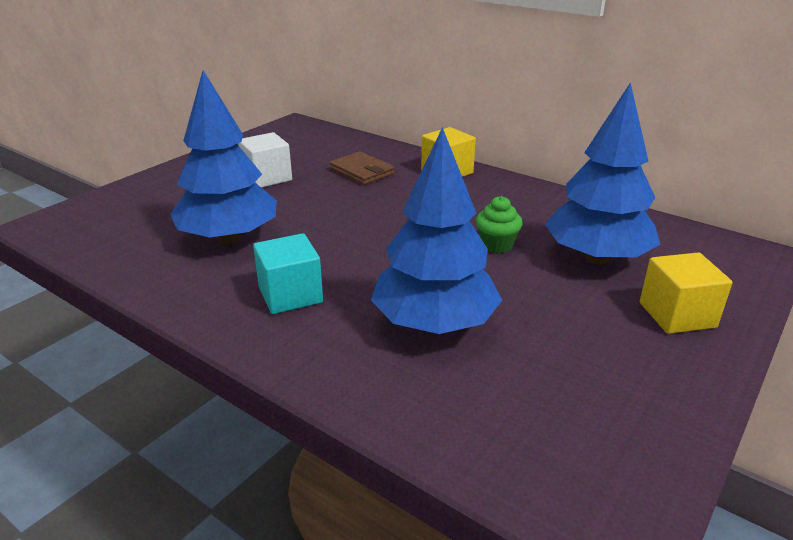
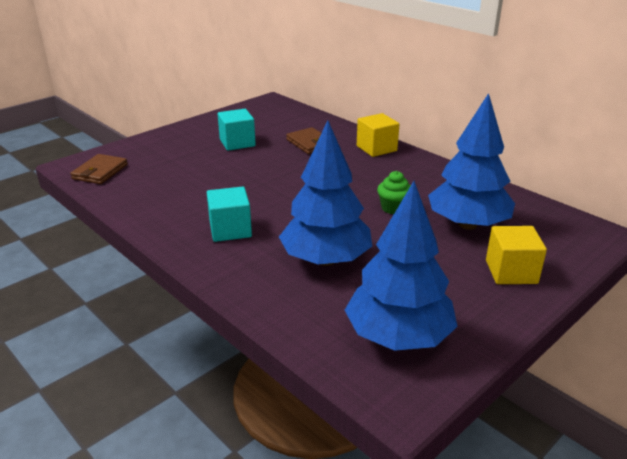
camera: 10 degrees right, 0 degrees up
blue tree [170,70,277,244] -> blue tree moved to [345,181,458,351]
white cube [238,132,292,188] -> turquoise cube [218,109,256,151]
none -> brown wallet [70,154,128,184]

